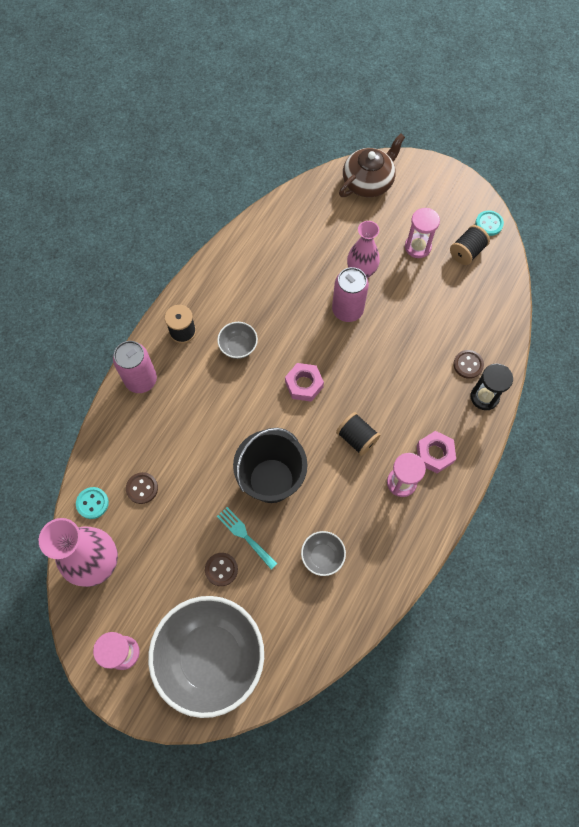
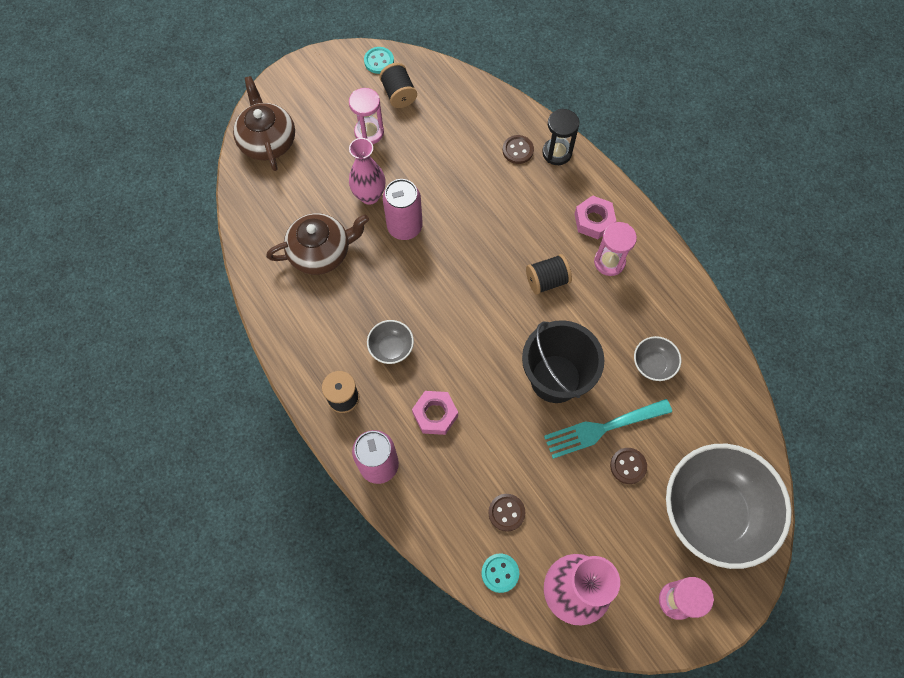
camera: 65 degrees left, 0 degrees up
turquoise fork [217,507,278,569] -> turquoise fork [544,399,672,459], size x1.54
pink nut [285,363,324,402] -> pink nut moved to [412,391,458,435]
none -> brown teapot [266,213,369,275]

